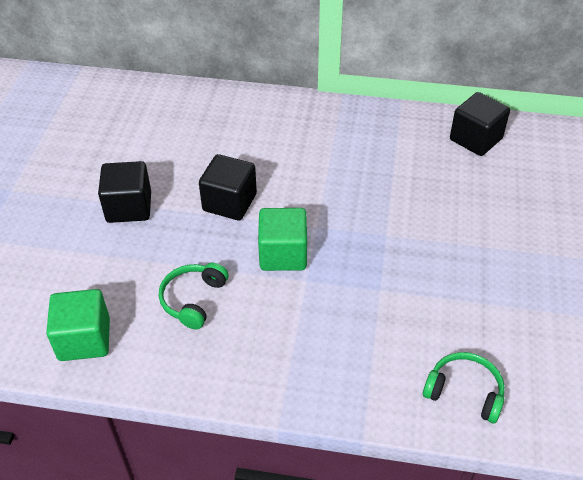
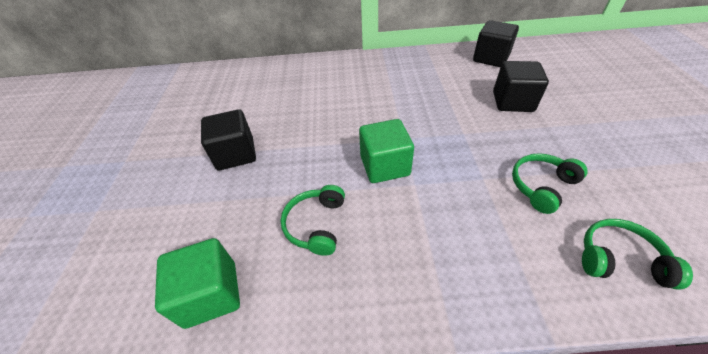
camera: 10 degrees left, 0 degrees up
black cube [199,154,257,220] -> black cube moved to [493,61,549,112]
none -> green headphones [512,153,588,214]

